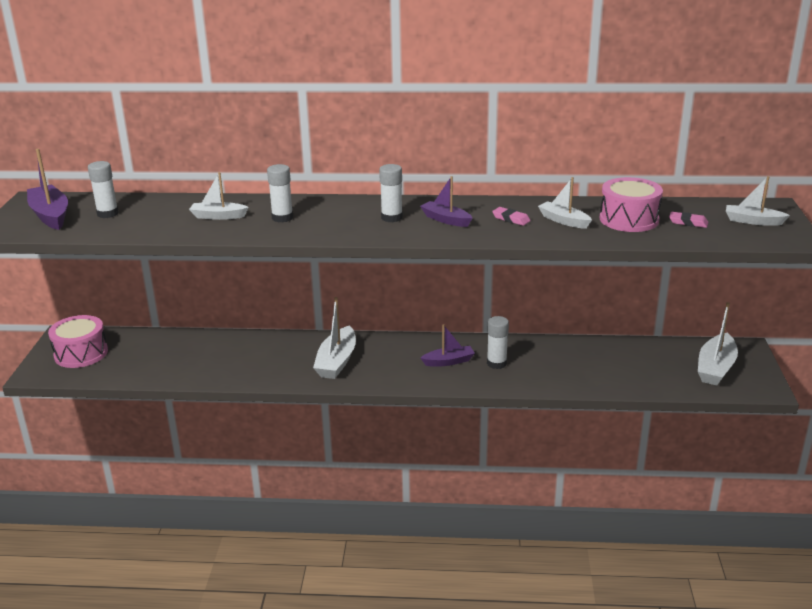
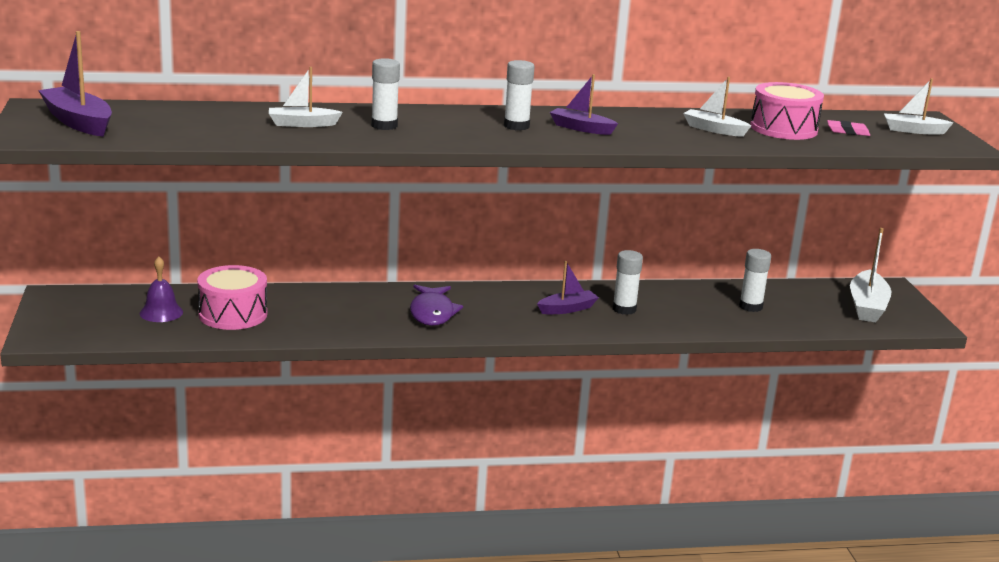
camera: 15 degrees left, 5 degrees down
pink drum [48,315,108,368] -> pink drum moved to [197,265,267,330]
white glue stick [88,161,119,218] -> white glue stick moved to [739,249,771,312]
white boat [313,297,356,379] -> purple fish [410,285,463,326]
pink eraser [492,207,531,226] -> none
none -> purple bell [140,256,183,322]

